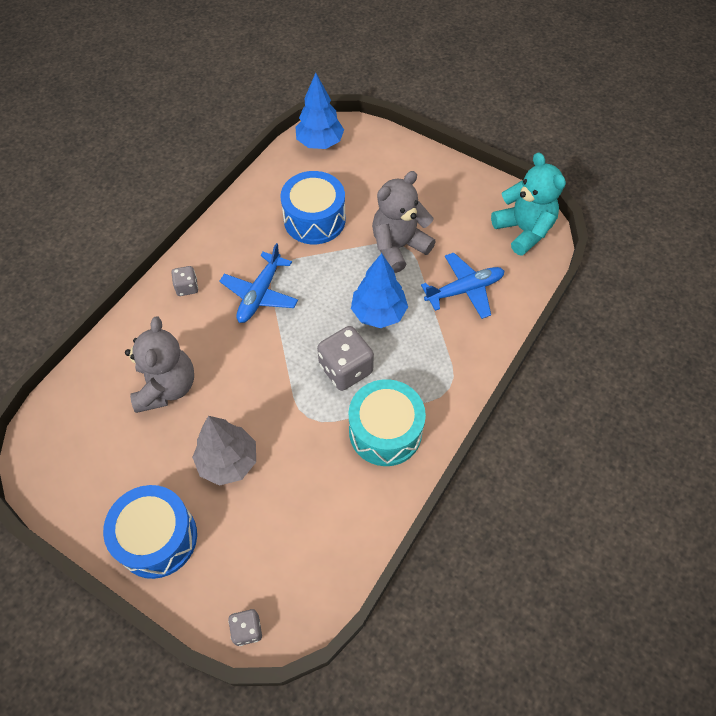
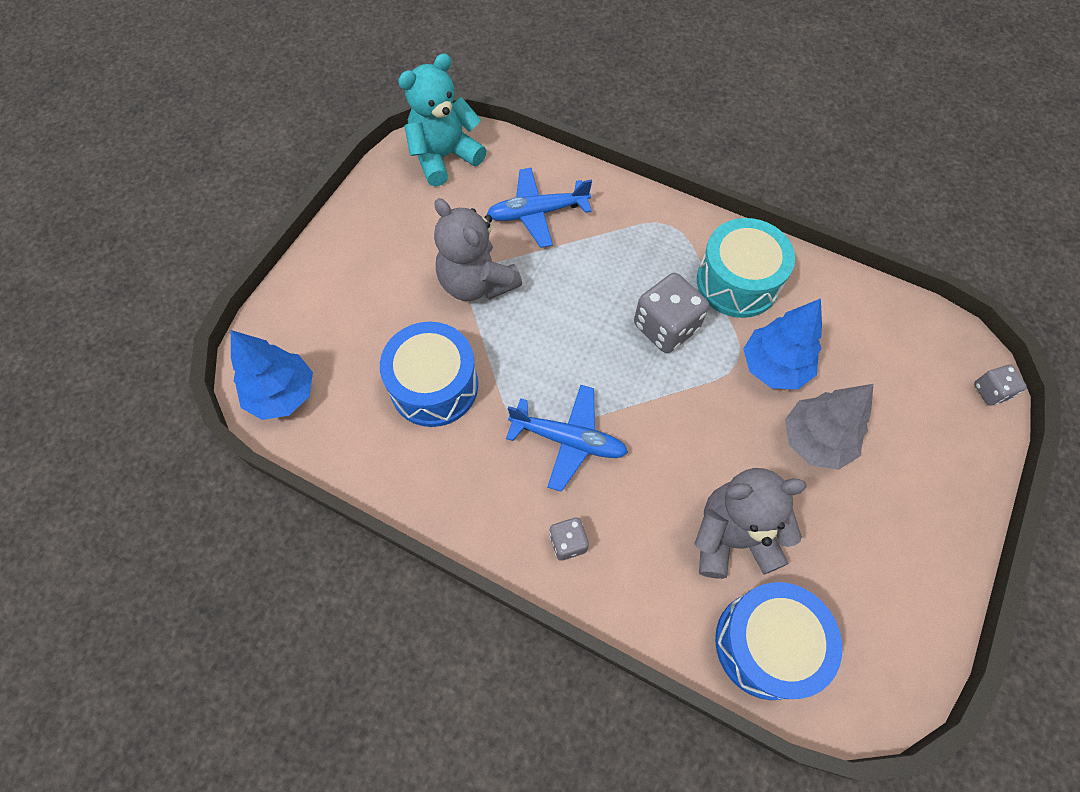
camera: 95 degrees left, 5 degrees up
blue drum [103,485,197,579] -> blue drum moved to [715,582,842,700]
blue tree [351,253,408,328] -> blue tree moved to [743,298,822,390]
blue plane [421,253,504,319] -> blue plane turned 75 degrees counterclockwise [487,168,592,248]

